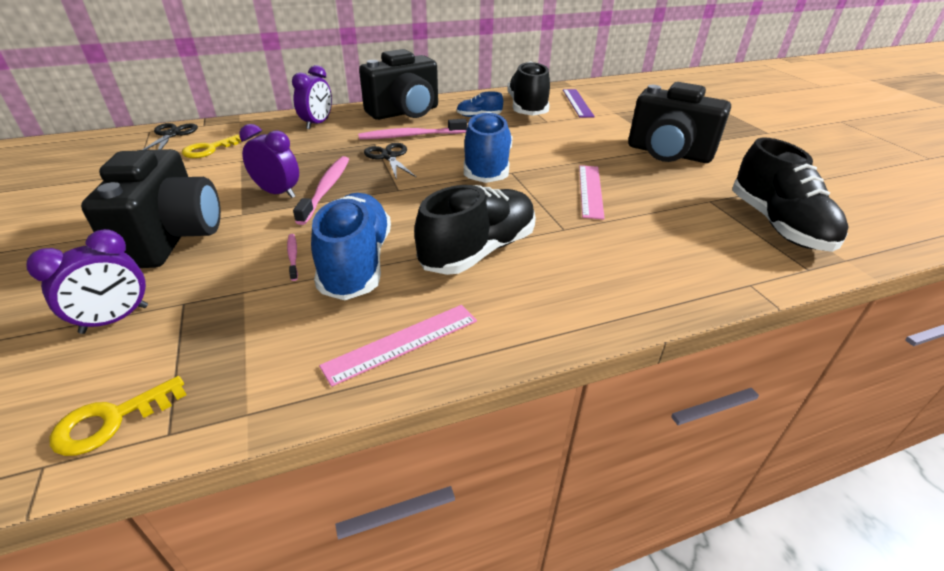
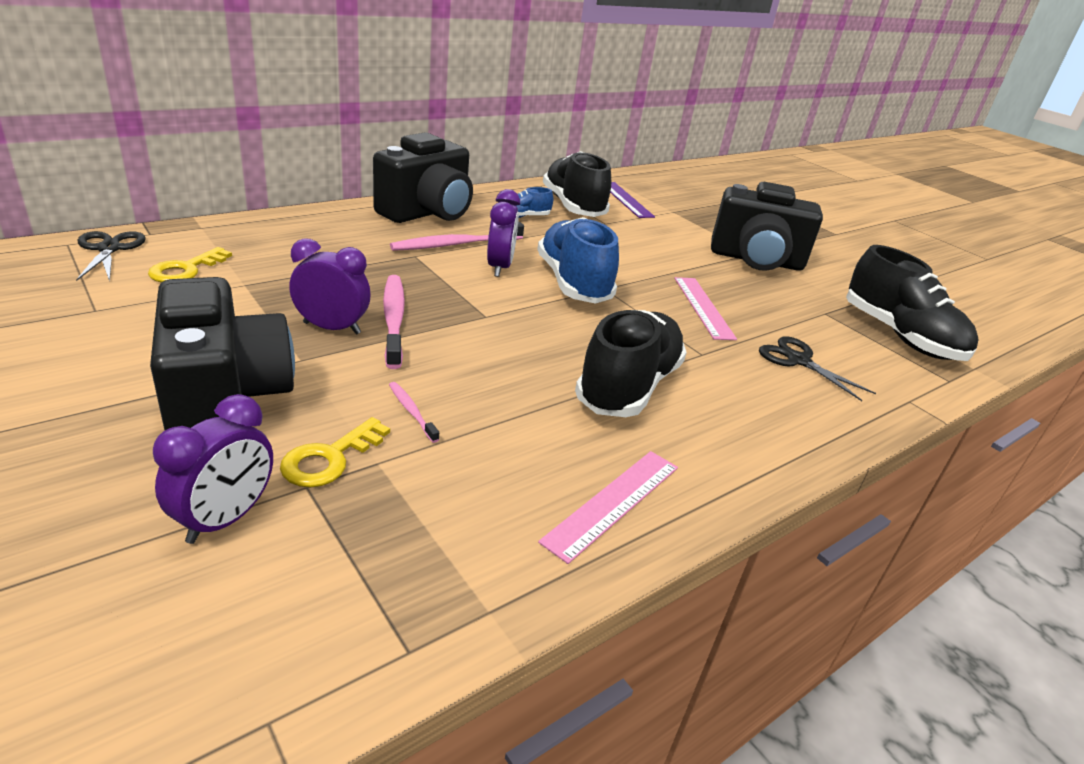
camera: 20 degrees left, 5 degrees down
yellow key [50,376,186,456] -> yellow key moved to [280,417,390,488]
purple clock [292,65,332,129] -> purple clock moved to [487,189,520,277]
blue shoe [311,193,391,300] -> none
black scissors [364,143,416,180] -> black scissors moved to [759,337,876,401]

